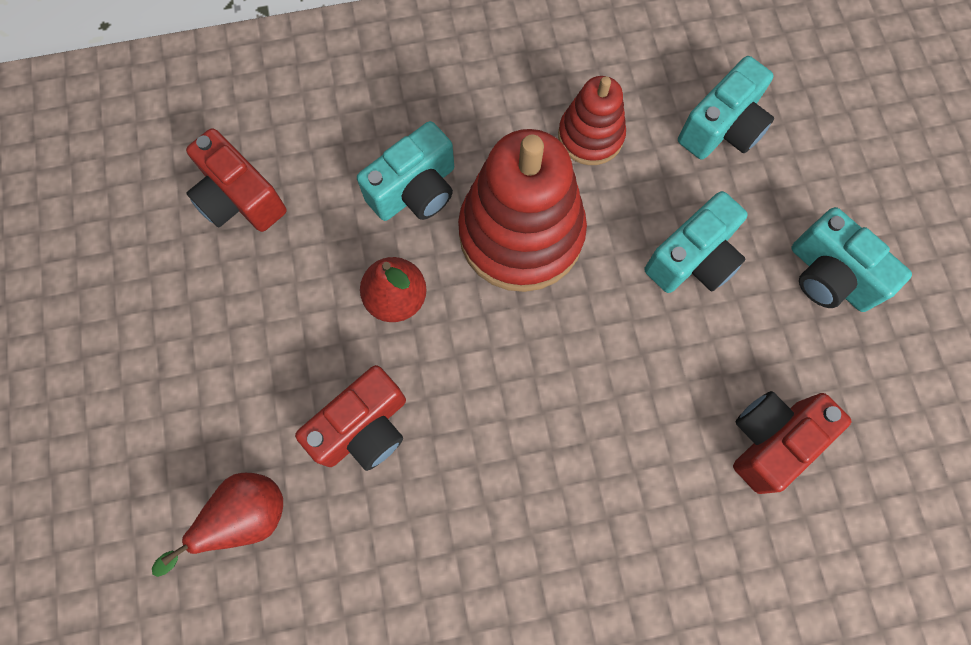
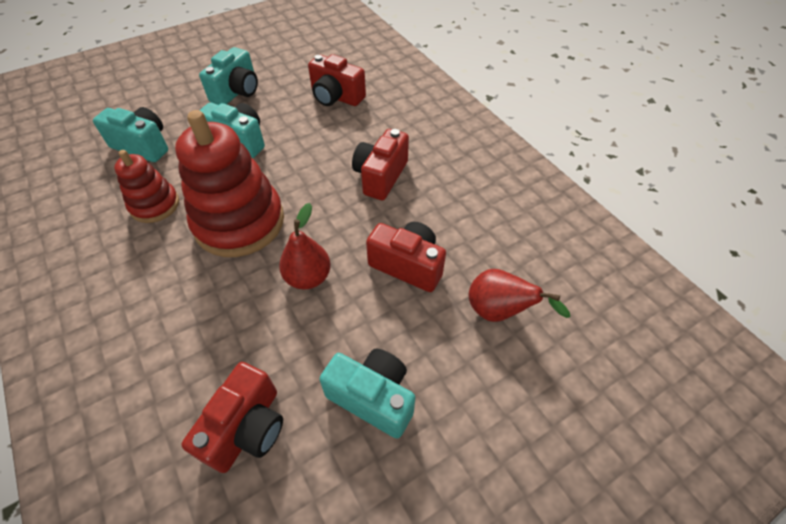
camera: 110 degrees left, 20 degrees down
turquoise camera [357,121,454,221] -> turquoise camera moved to [319,349,416,439]
none -> red camera [352,129,409,200]

